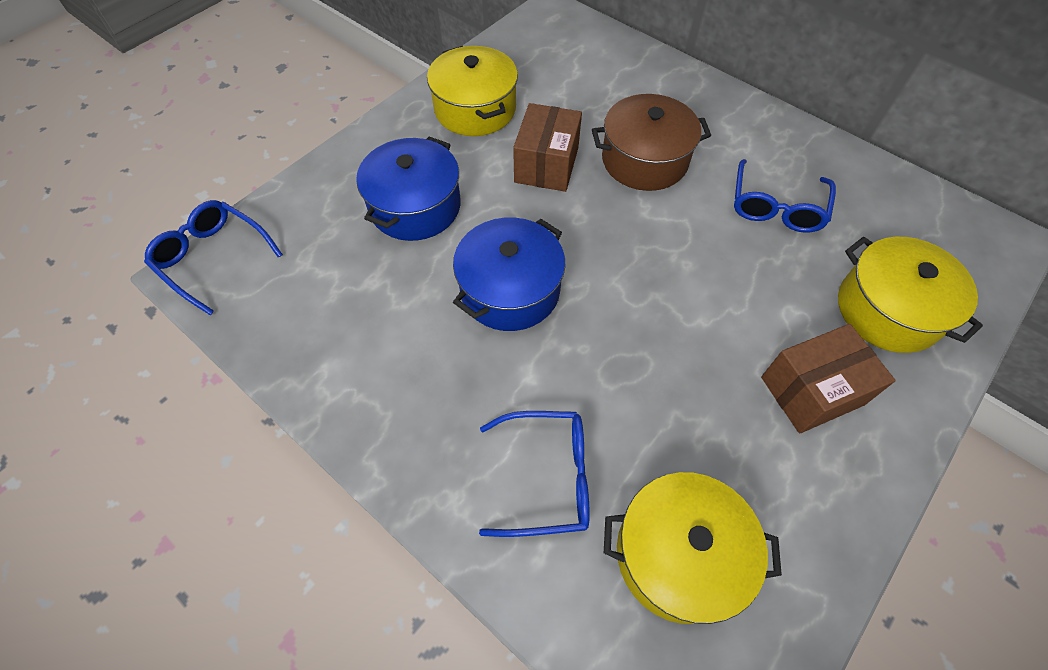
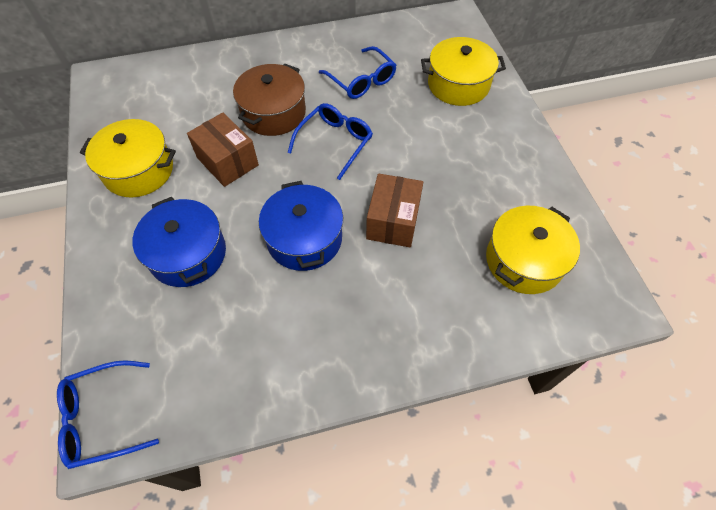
camera: 55 degrees left, 0 degrees up
blue glasses [479,411,590,537] -> blue glasses moved to [288,103,373,180]
brown box [761,324,896,433] -> brown box moved to [366,173,423,247]

